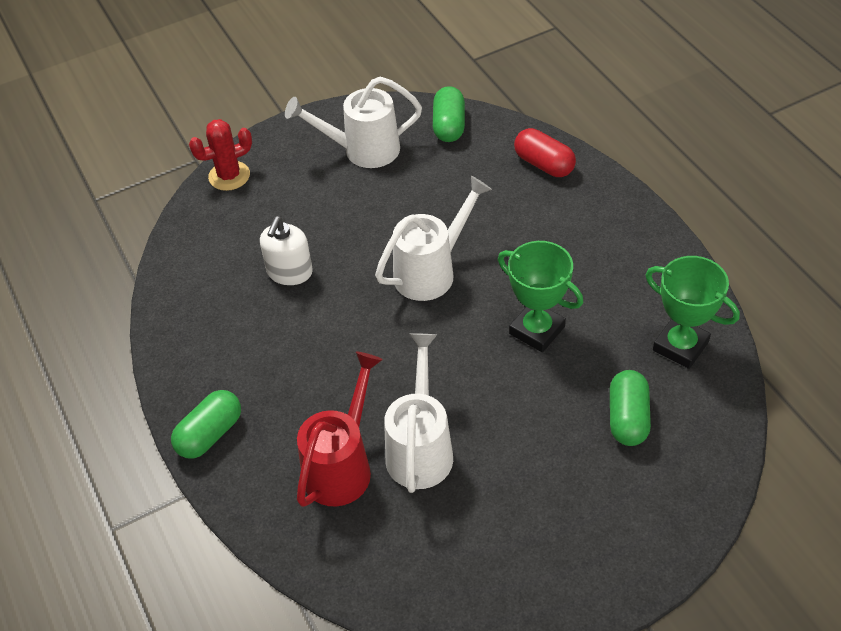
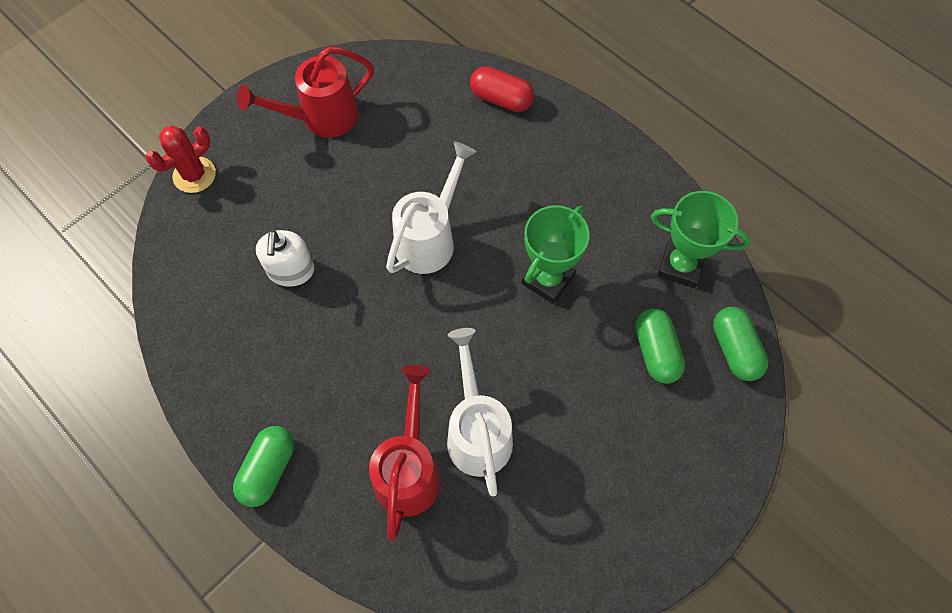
camera: 20 degrees left, 15 degrees up
white watering can [285,77,422,168] -> red watering can [237,47,374,138]
green capsule [433,86,465,142] -> green capsule moved to [713,307,768,381]
green trophy [498,241,583,352] -> green trophy turned 75 degrees counterclockwise [521,205,590,304]

